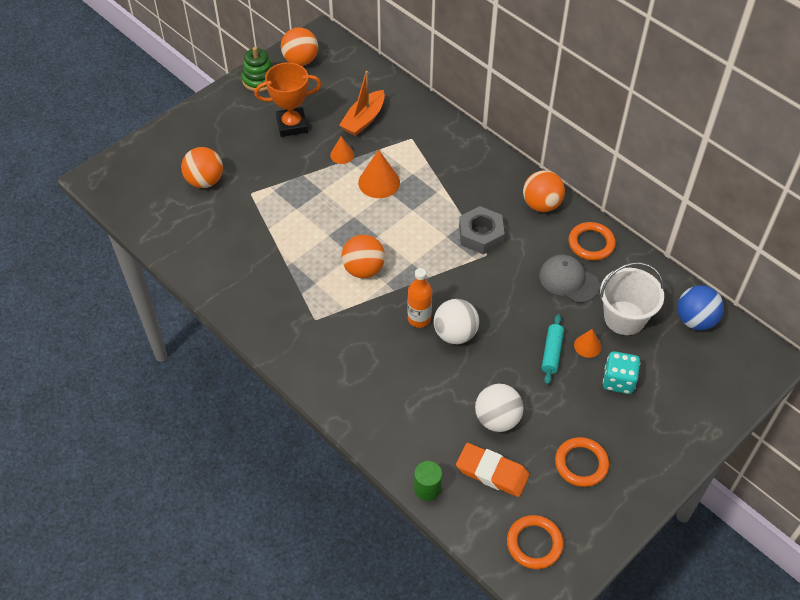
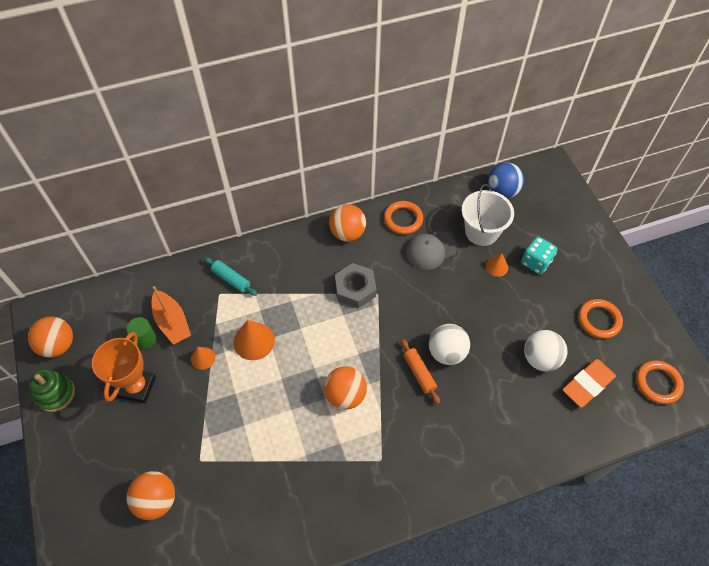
camera: 65 degrees left, 5 degrees up
orange bottle [407,268,432,328] -> orange rolling pin [401,339,440,404]
green cylinder [414,461,442,501] -> green cylinder moved to [126,317,156,349]
turquoise rolling pin [542,314,564,385] -> turquoise rolling pin moved to [204,257,257,296]

